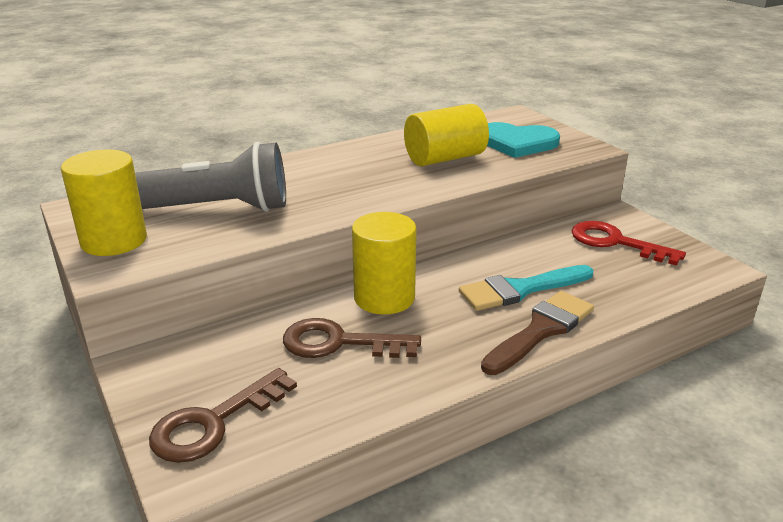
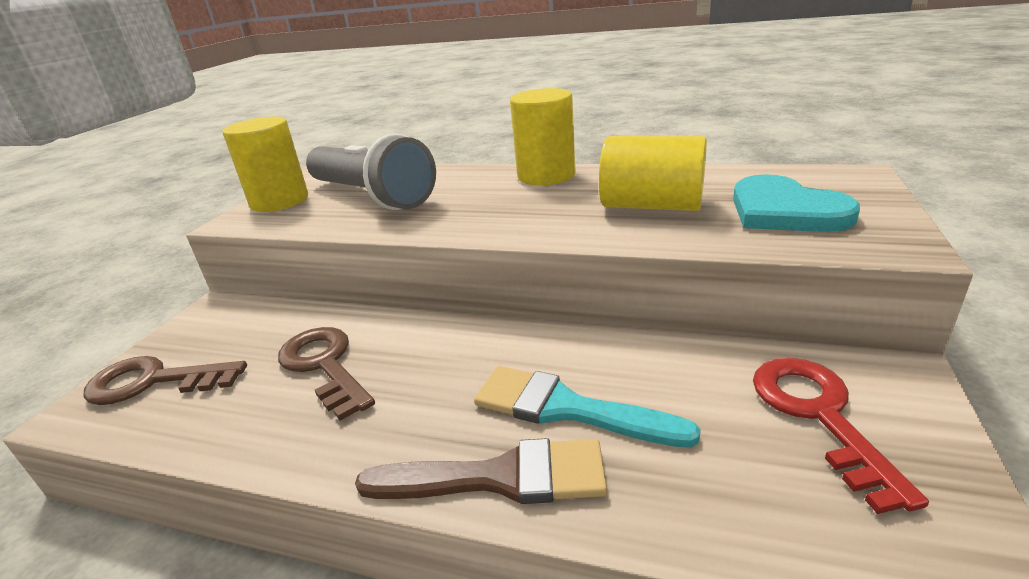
camera: 50 degrees right, 0 degrees up
yellow cylinder [352,212,417,315] -> yellow cylinder moved to [510,88,576,185]

